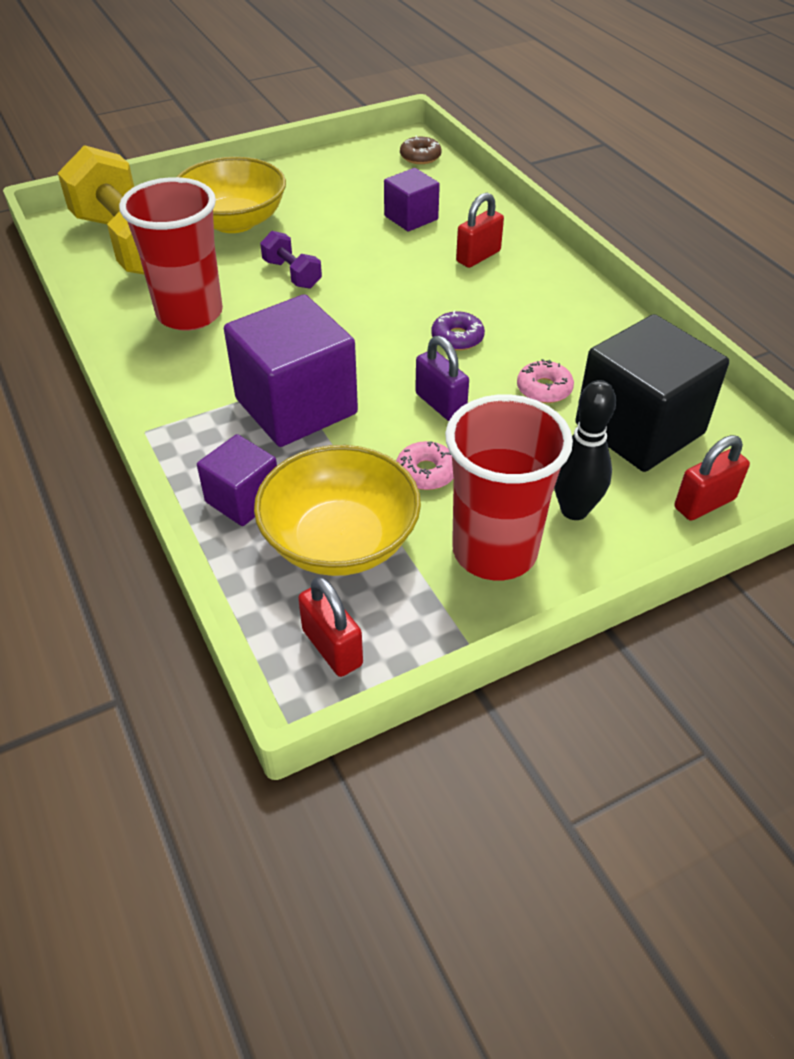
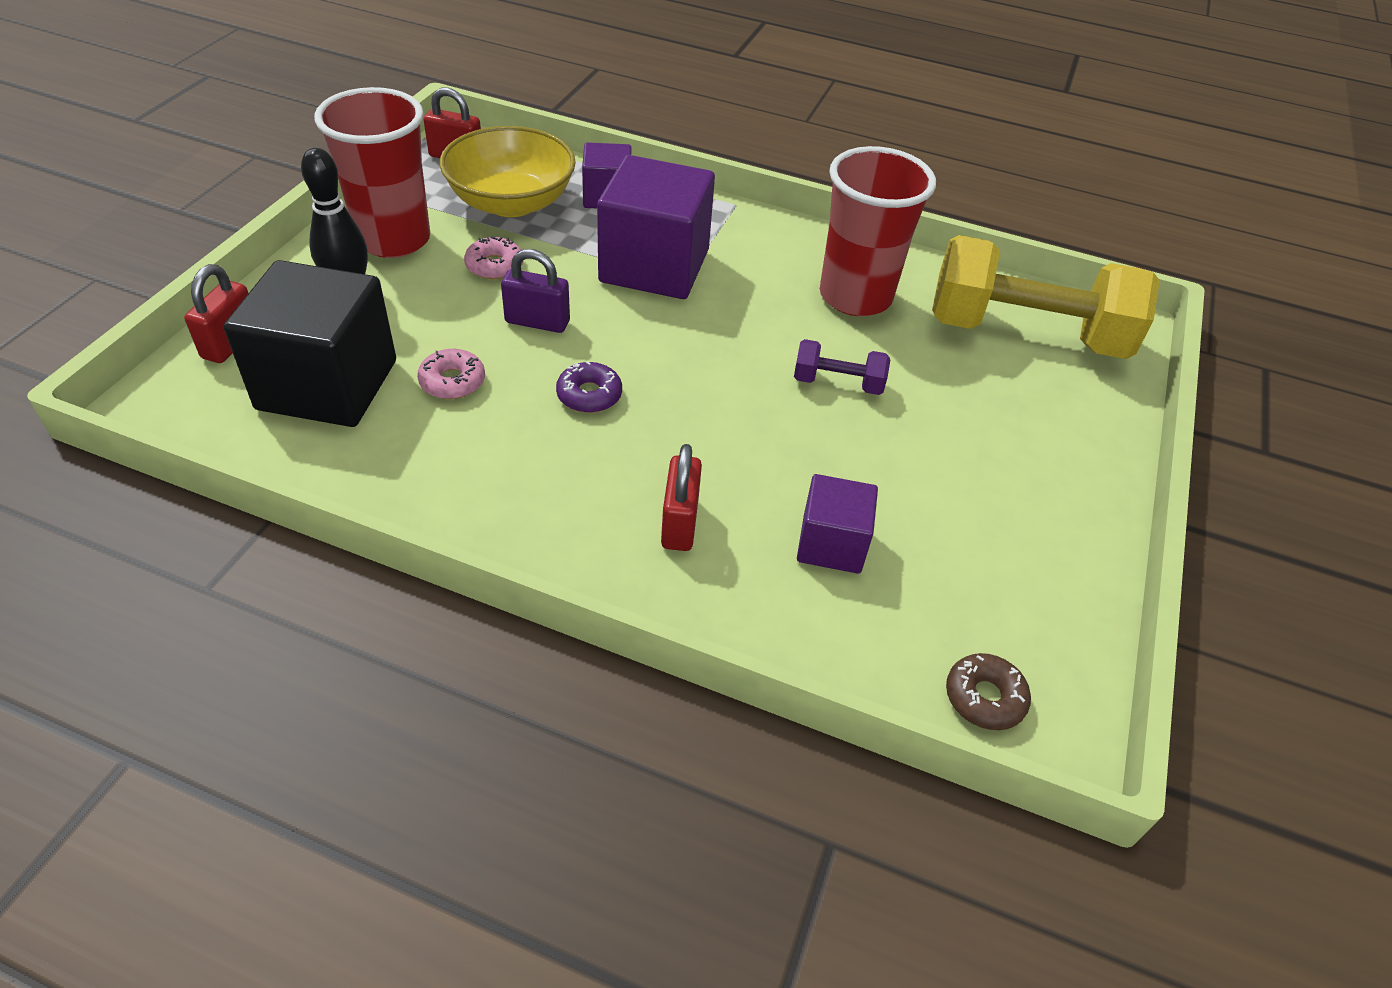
camera: 135 degrees right, 0 degrees up
yellow bowl [177,157,286,233] -> none

